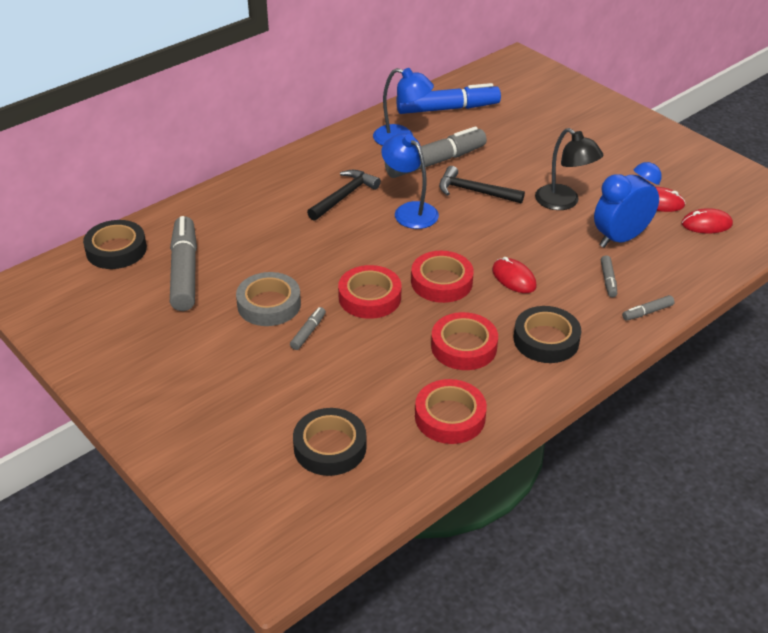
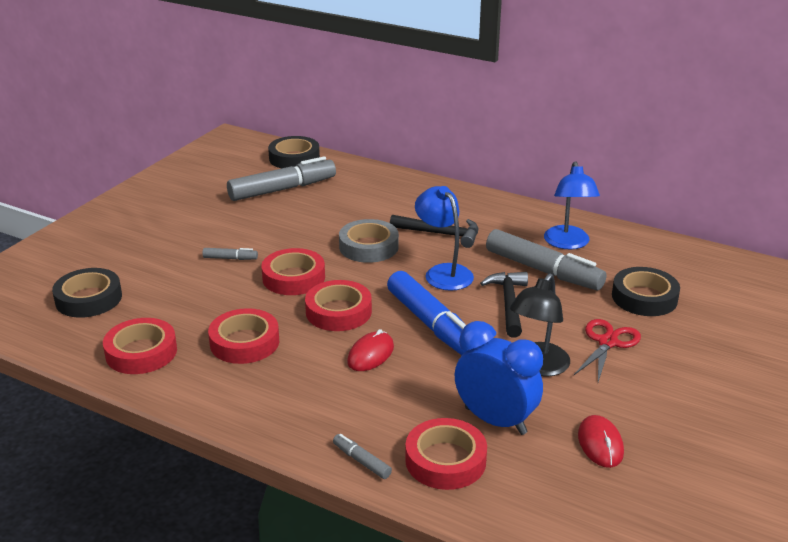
camera: 70 degrees right, 10 degrees down
grey tape [236,272,301,326] -> grey tape moved to [339,219,399,263]
blue lamp [381,133,439,229] -> blue lamp turned 60 degrees counterclockwise [415,186,474,291]
blue marker [396,83,501,114] -> blue marker moved to [387,271,467,355]
black tape [514,306,582,363] -> black tape moved to [612,267,680,316]
grey marker [601,255,617,297] -> none
red mouse [682,208,733,233] -> none
none -> red tape [405,418,487,490]
none -> red scissors [574,319,641,382]

